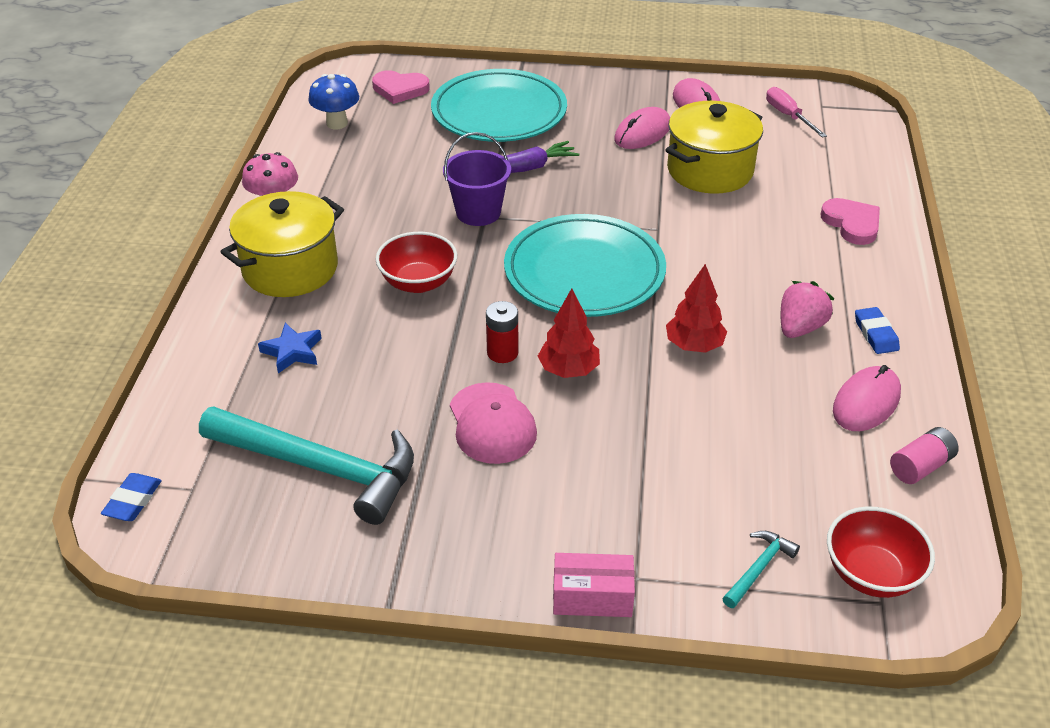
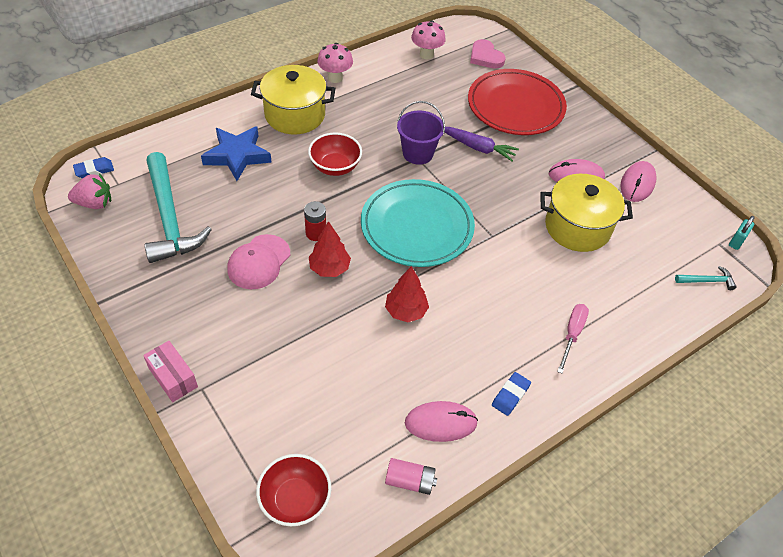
camera: 45 degrees right, 10 degrees up
blue star [258,323,322,373] -> blue star [201,126,272,181], size x1.75
blue mushroom [308,74,359,129] -> pink mushroom [411,20,446,59]
turquoise plate [431,69,567,142] -> red plate [468,69,567,135]
turquoise hammer [722,531,800,608] -> turquoise hammer moved to [675,266,737,290]
pink screwdriver [766,87,827,138] -> pink screwdriver moved to [557,304,589,374]
pink strawberry [781,281,834,338] -> pink strawberry moved to [68,173,111,209]
pink heart [821,198,880,245] -> none
none -> turquoise padlock [729,216,755,250]

